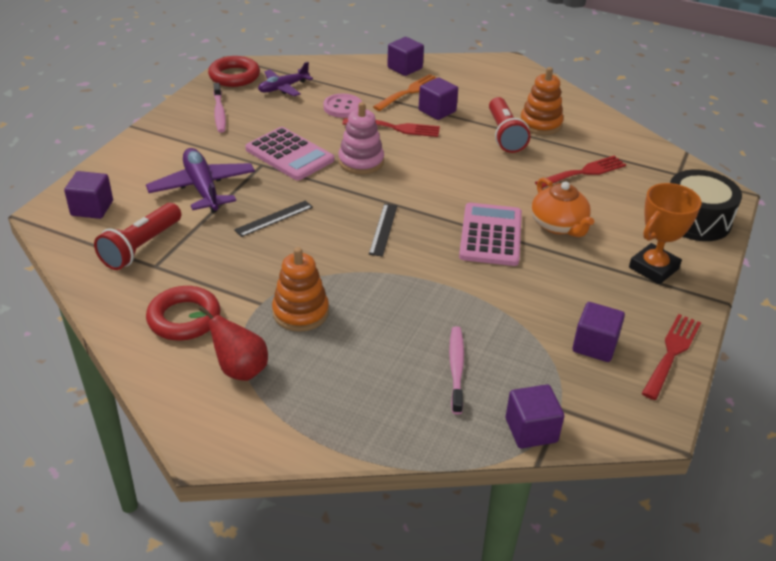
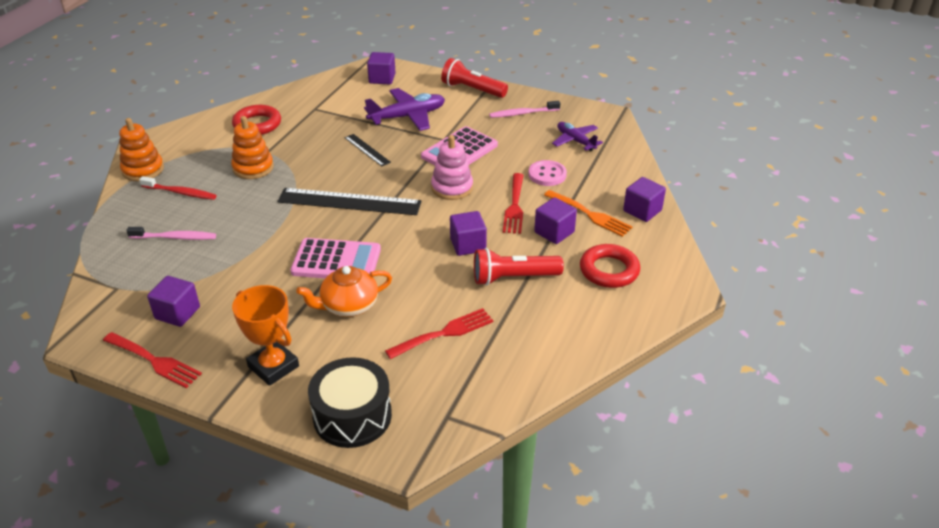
camera: 90 degrees right, 0 degrees up
red flashlight [94,203,181,270] -> red flashlight moved to [441,58,508,98]
red pear [189,306,268,381] -> none
red ring [208,56,260,87] -> red ring moved to [580,244,640,288]
black ruler [369,204,398,257] -> black ruler [277,188,422,215], size x1.97
purple cube [506,384,564,448] -> purple cube moved to [450,211,487,256]
orange stacking toy [520,67,564,135] -> orange stacking toy moved to [119,118,164,181]
red fork [535,156,626,188] -> red fork turned 90 degrees counterclockwise [385,308,494,359]
none -> red toothbrush [139,176,216,200]

